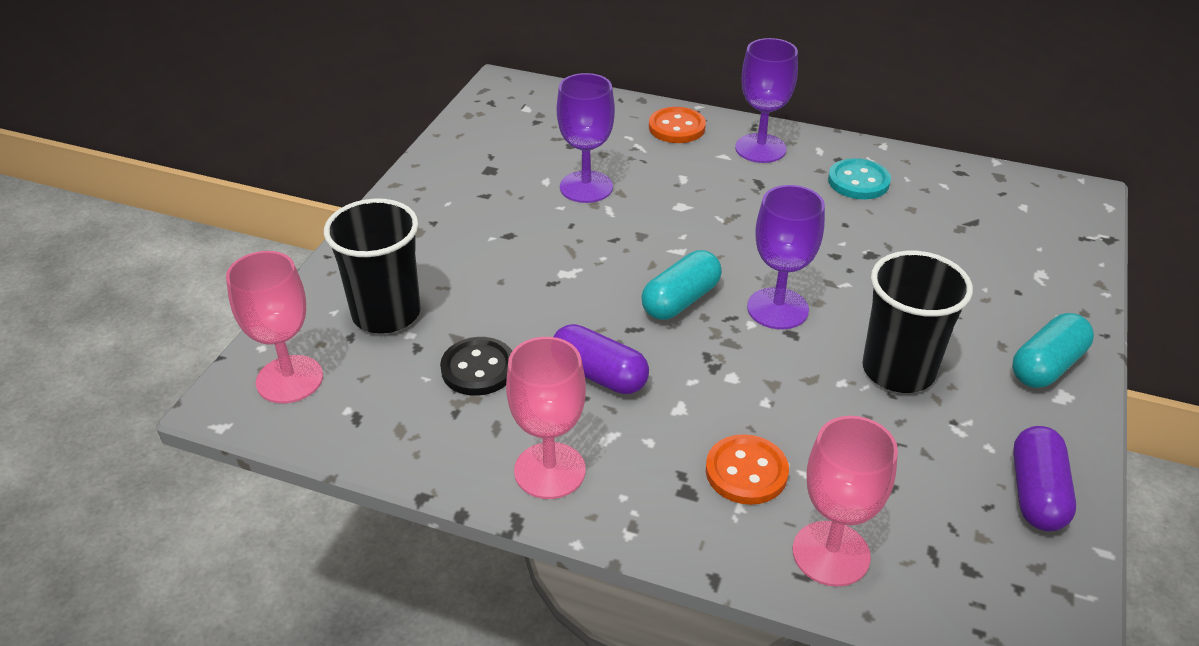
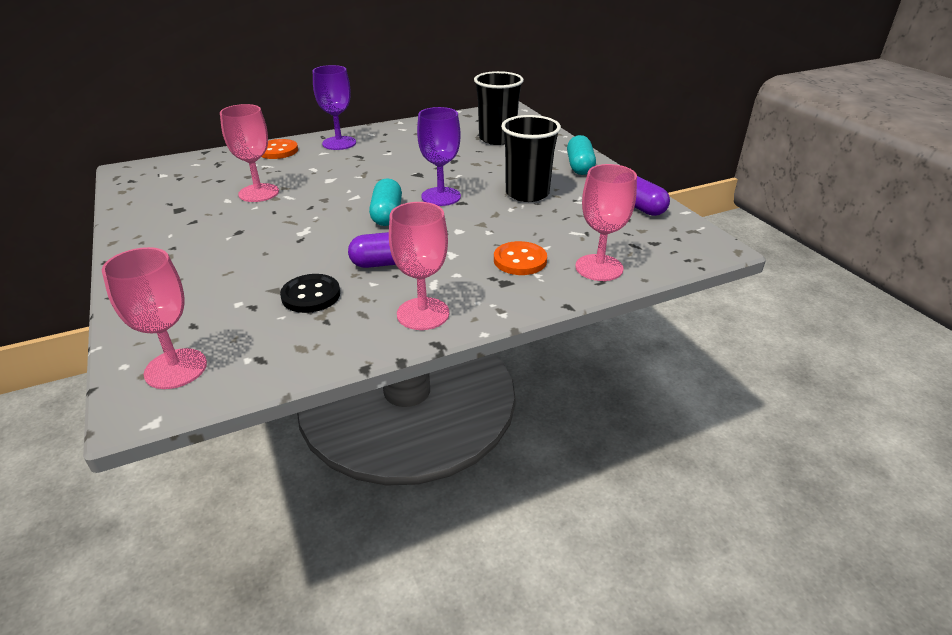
camera: 45 degrees left, 5 degrees down
black cup [324,198,421,334] -> black cup moved to [474,71,524,145]
purple goblet [557,73,615,203] -> pink goblet [220,104,279,202]
turquoise button [828,158,891,199] -> none

